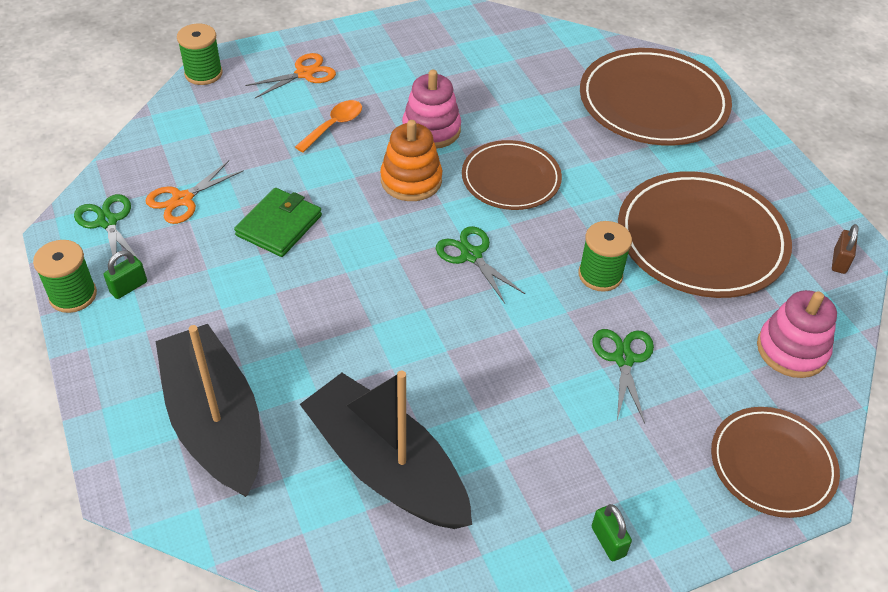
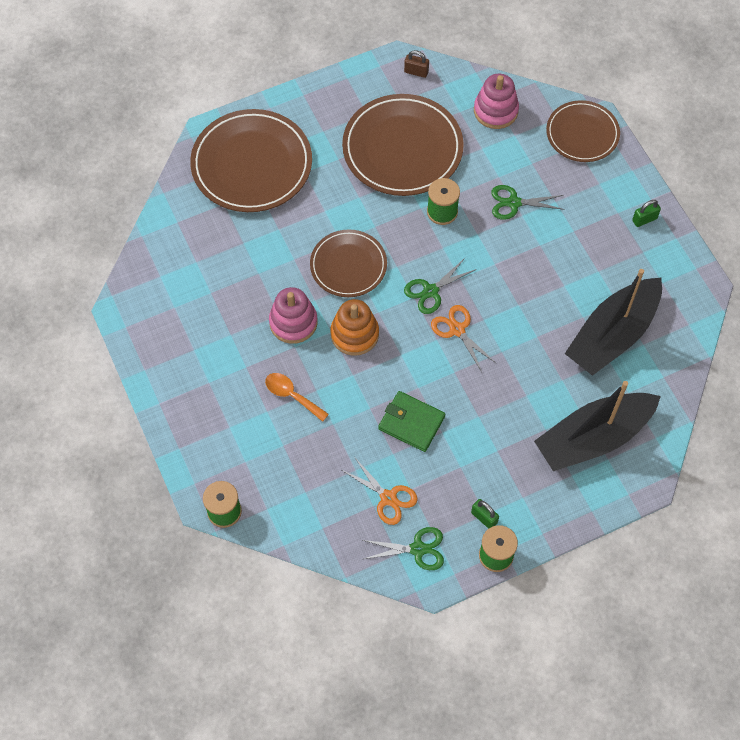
camera: 90 degrees left, 15 degrees up
green scissors [74,194,138,266] -> green scissors turned 150 degrees counterclockwise [363,527,444,570]
orange scissors [245,53,336,98] -> orange scissors moved to [431,305,496,372]

